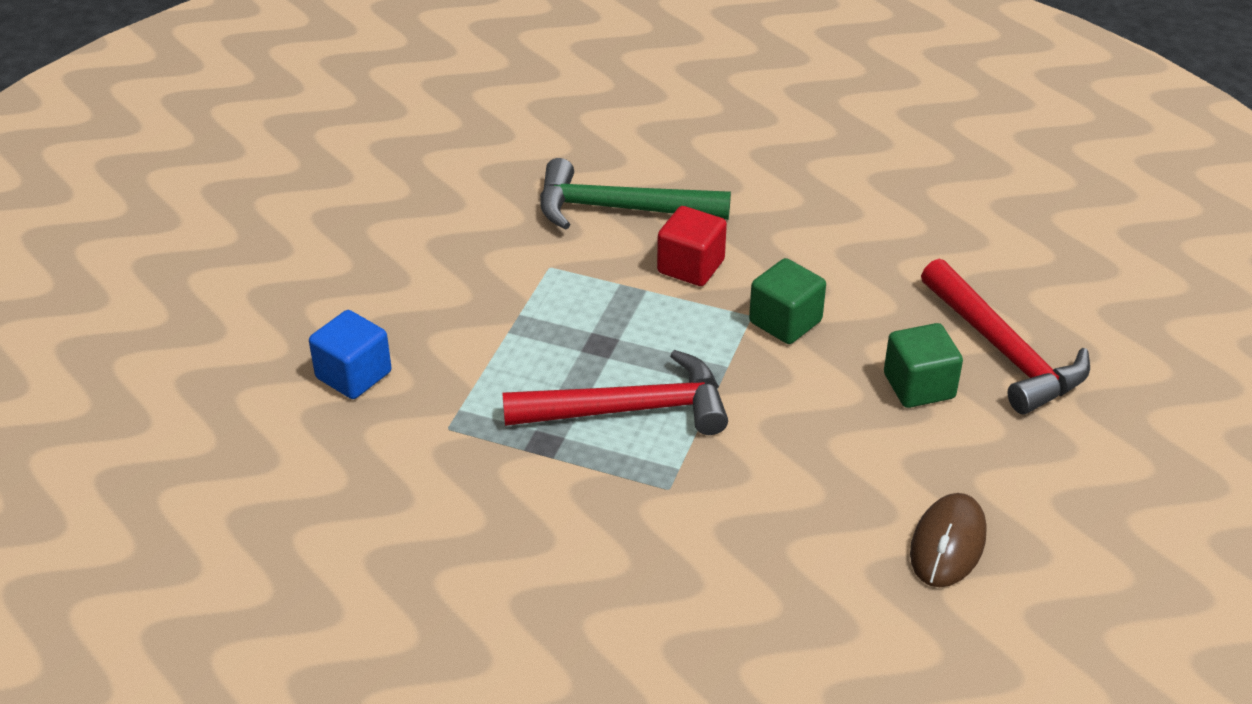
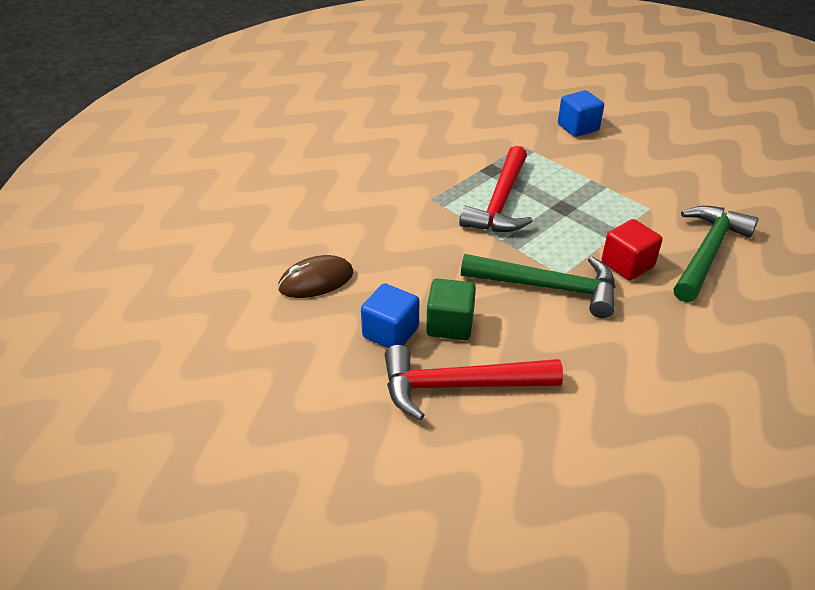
camera: 115 degrees right, 0 degrees up
green cube [749,258,826,344] -> green hammer [461,254,615,318]
brown mouse [910,493,987,587] -> brown mouse turned 75 degrees counterclockwise [278,255,354,298]
none -> blue cube [361,283,419,348]

